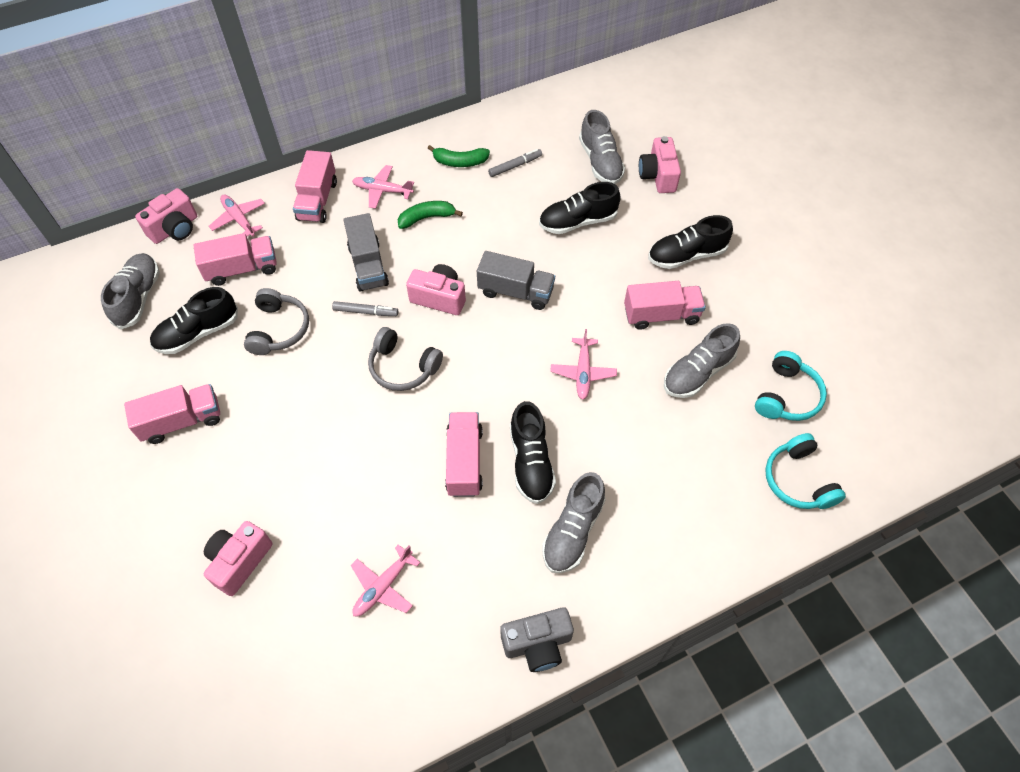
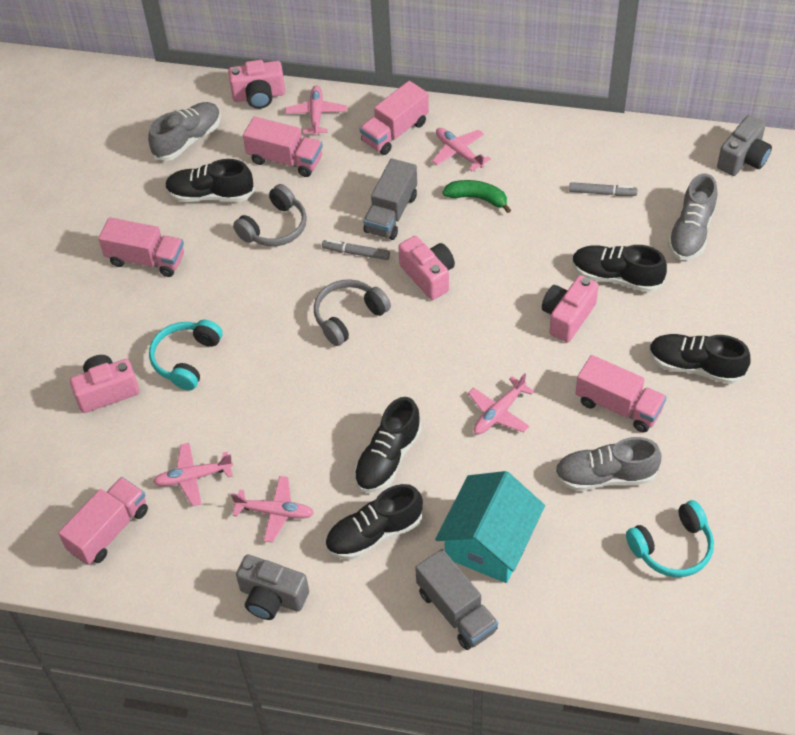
camera: 40 degrees right, 5 degrees down
grey marker [332,301,398,316] -> grey marker turned 150 degrees clockwise [322,240,390,260]
grey headphones [368,327,443,391] -> grey headphones turned 75 degrees clockwise [314,279,391,346]
green banana [428,145,490,167] -> none
pink truck [445,412,483,497] -> pink truck moved to [58,477,148,565]
grey truck [477,251,555,310] -> grey truck moved to [415,549,498,650]
grey shoe [542,472,606,574] -> black shoe [325,484,423,560]
pink camera [639,136,681,193] -> pink camera moved to [542,275,599,342]
turquoise headphones [765,433,846,509] -> turquoise headphones moved to [149,320,223,390]
none -> pink plane [231,476,314,543]
none -> turquoise house [435,471,545,583]
none -> grey camera [717,115,772,176]

